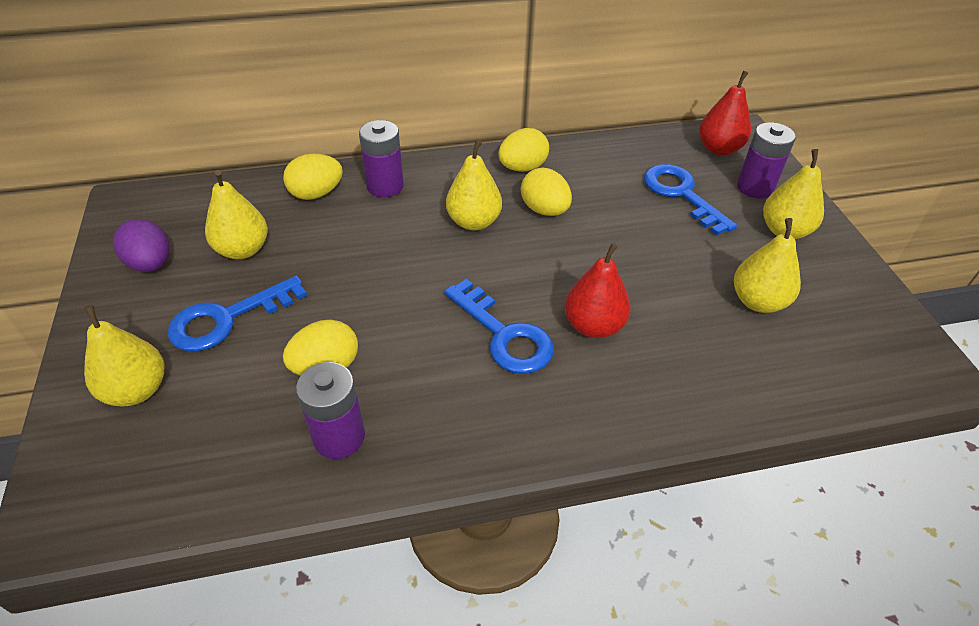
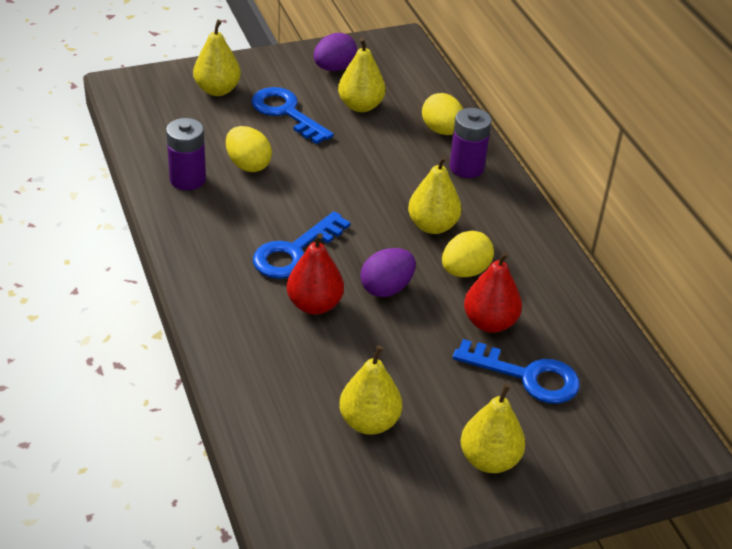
camera: 80 degrees right, 5 degrees down
yellow egg [498,128,549,172] -> none
blue key [644,164,737,236] -> blue key turned 60 degrees clockwise [453,339,580,404]
red pear [699,71,751,156] -> red pear moved to [464,251,522,333]
purple battery [737,122,796,199] -> none
none -> purple egg [360,248,416,297]

